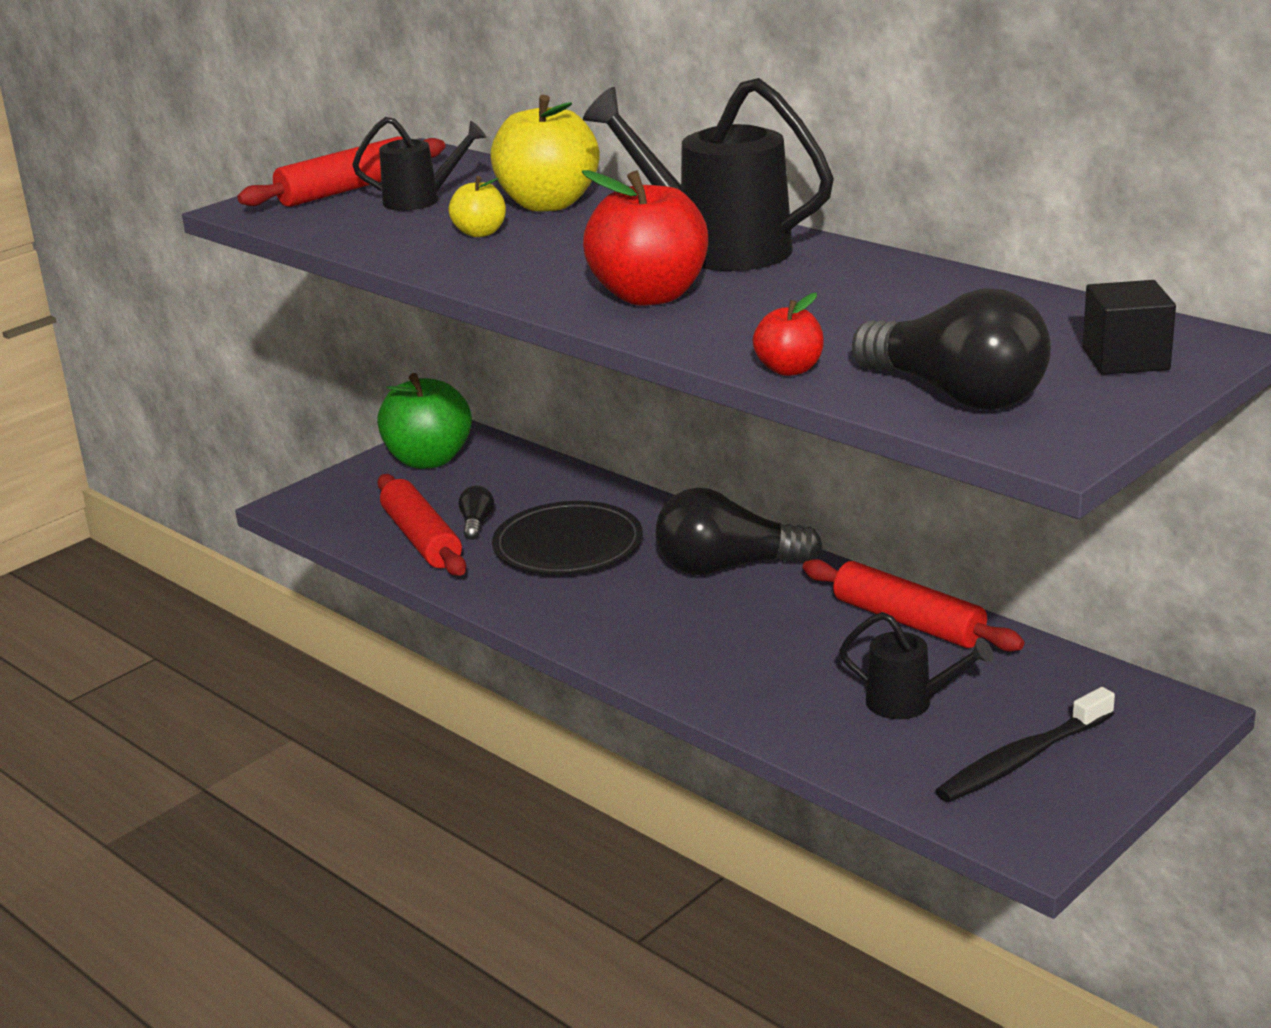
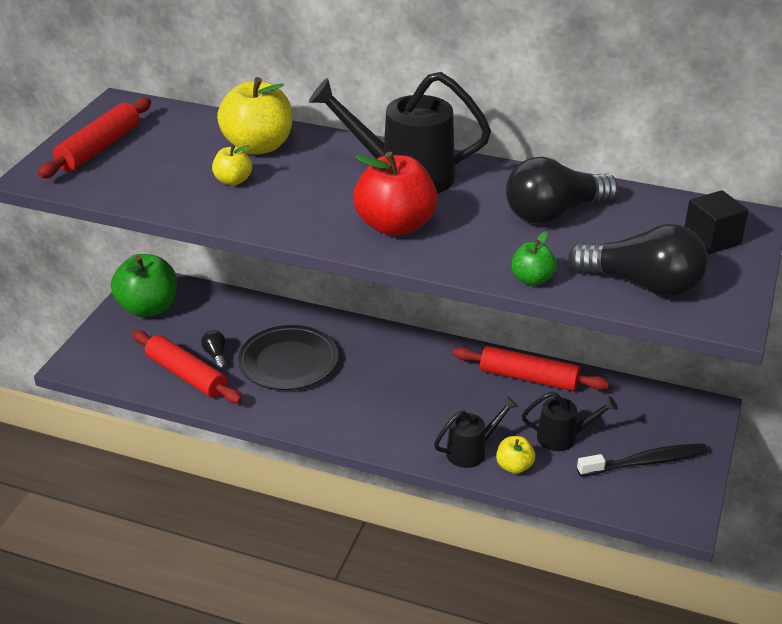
camera: 25 degrees left, 10 degrees up
black watering can [352,117,486,211] -> black watering can moved to [434,396,518,468]
black light bulb [656,488,822,575] -> black light bulb moved to [506,157,618,224]
red apple [753,293,824,376] -> green apple [511,231,557,286]
black toothbrush [935,687,1115,802] -> black toothbrush turned 135 degrees counterclockwise [577,443,708,477]
none -> yellow apple [496,436,535,474]

